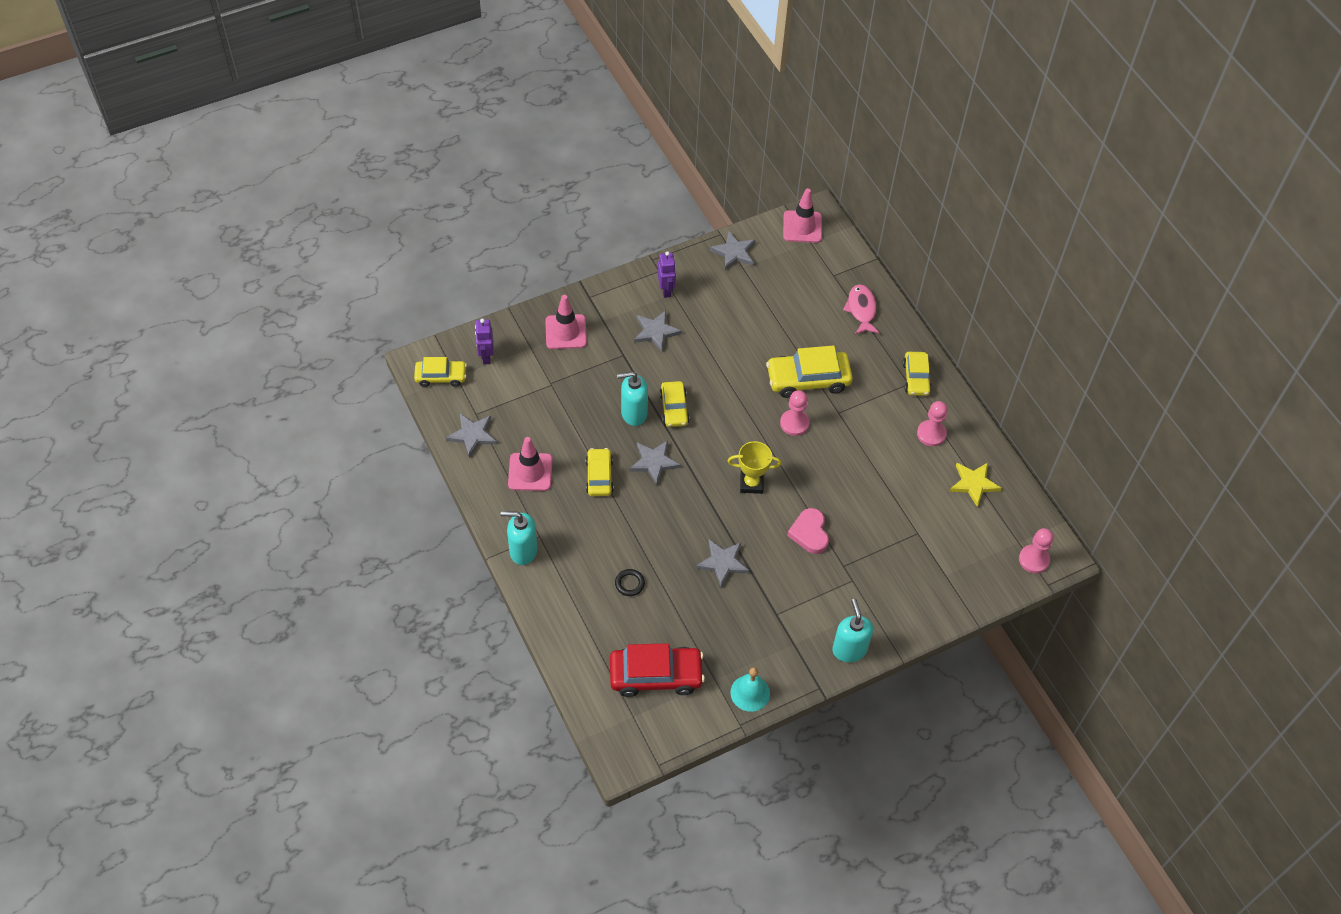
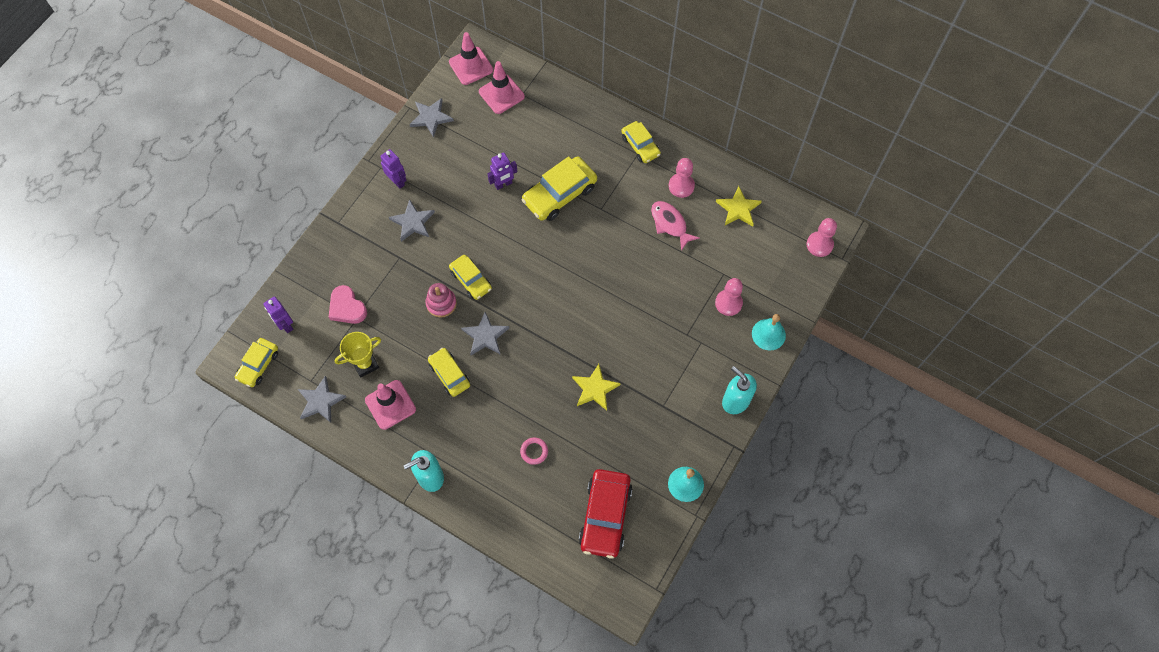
camera: 30 degrees left, 10 degrees up
yellow car [414,357,467,387] -> yellow car turned 150 degrees clockwise [235,338,278,387]
pink traffic cone [545,295,587,349] -> pink traffic cone moved to [479,61,525,114]
red car [610,643,705,697] -> red car turned 135 degrees clockwise [579,469,632,559]
black ring [615,569,645,596] -> pink ring [520,438,548,465]
turquoise soap dispenser [617,371,648,426] -> pink stacking toy [425,283,457,318]
grey star [696,539,749,587] -> yellow star [572,364,621,410]
yellow trophy [728,441,781,494] -> yellow trophy moved to [335,332,381,378]
pink pawn [780,390,809,436] -> pink pawn moved to [715,278,743,316]
pink heart [787,508,829,554] -> pink heart moved to [329,285,367,324]
pink fish [843,284,879,335] -> pink fish moved to [651,201,700,251]
none -> purple robot [488,152,517,190]
none -> turquoise bell [752,314,786,351]

